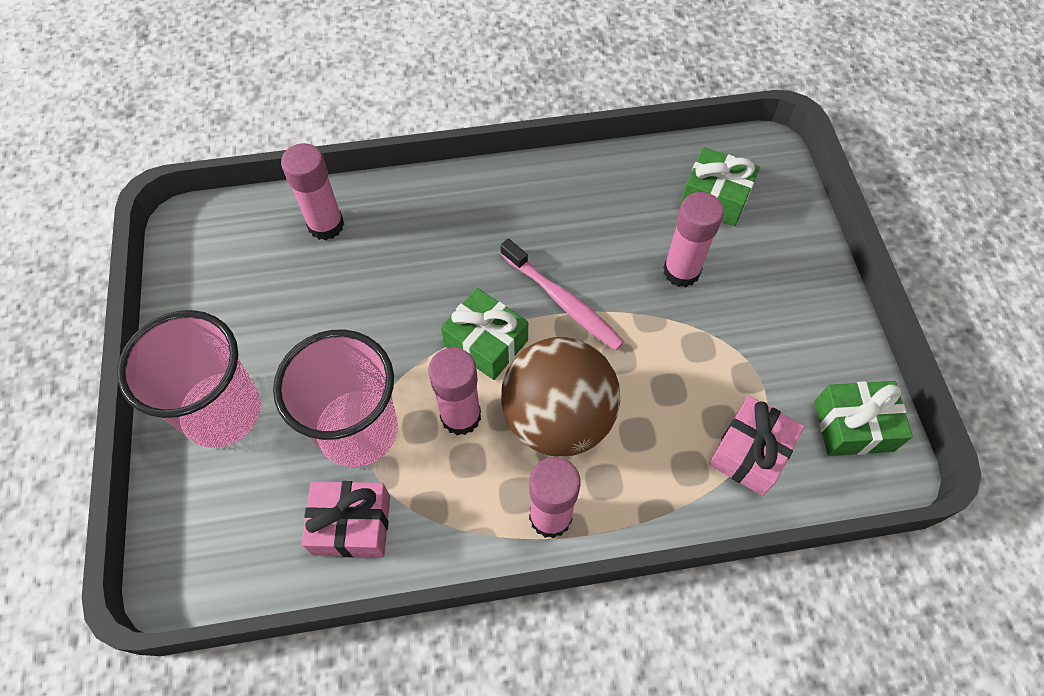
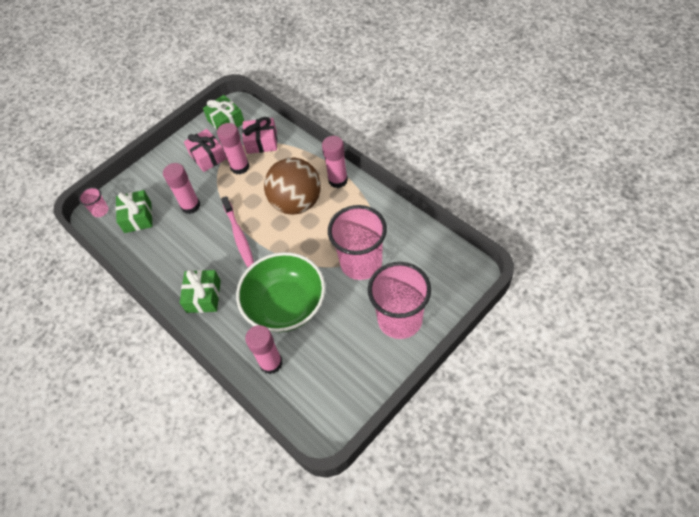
camera: 120 degrees left, 5 degrees down
pink gift [301,481,390,557] -> pink gift moved to [184,129,227,172]
pink glue stick [428,347,481,435] -> pink glue stick moved to [217,123,249,175]
green gift [441,288,528,380] -> green gift moved to [180,270,221,313]
pink toothbrush [500,239,625,350] -> pink toothbrush turned 150 degrees clockwise [221,196,254,268]
none -> pink cup [79,187,109,217]
none -> green bowl [236,252,325,332]

